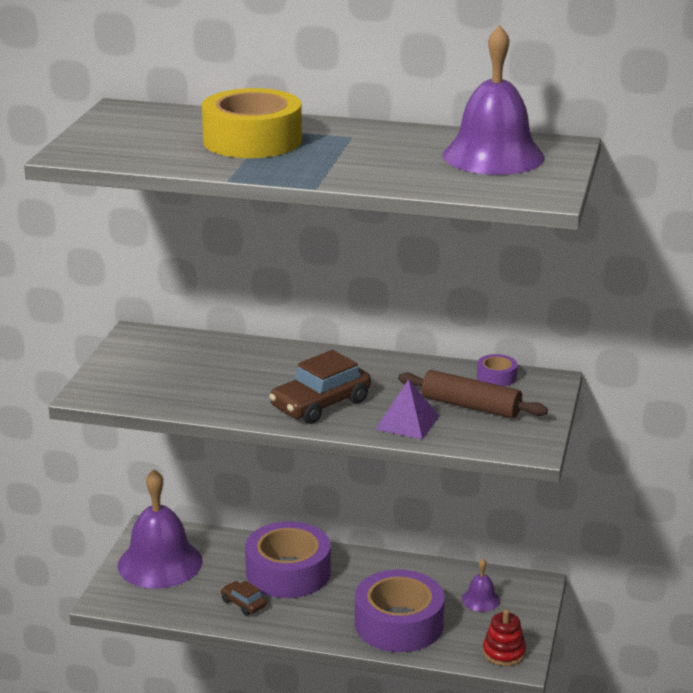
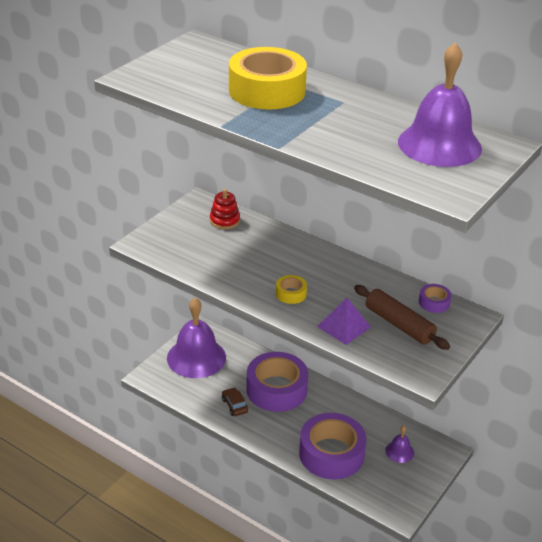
camera: 20 degrees right, 10 degrees up
brown car [269,350,371,424] -> yellow tape [276,275,307,304]
red stacking toy [483,609,526,666] -> red stacking toy moved to [210,189,240,229]

